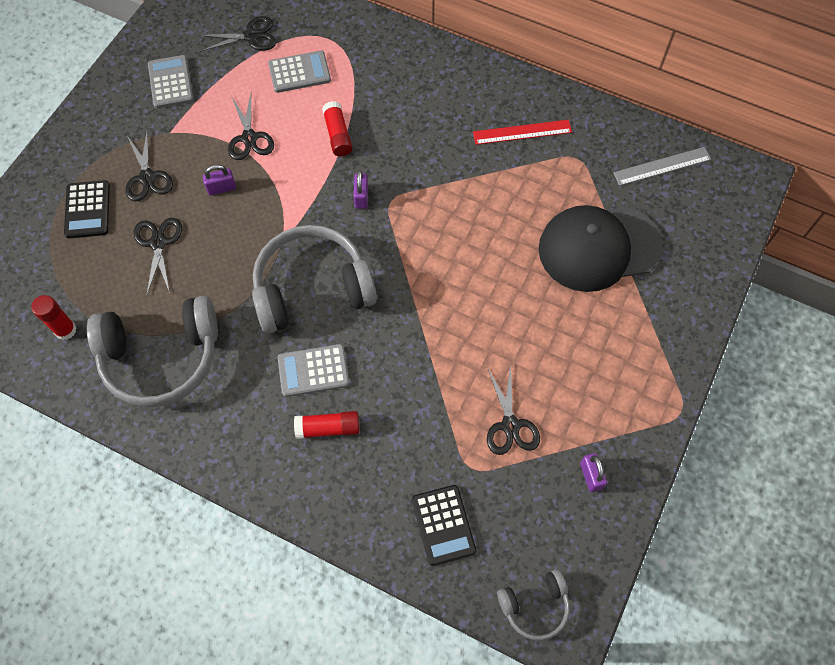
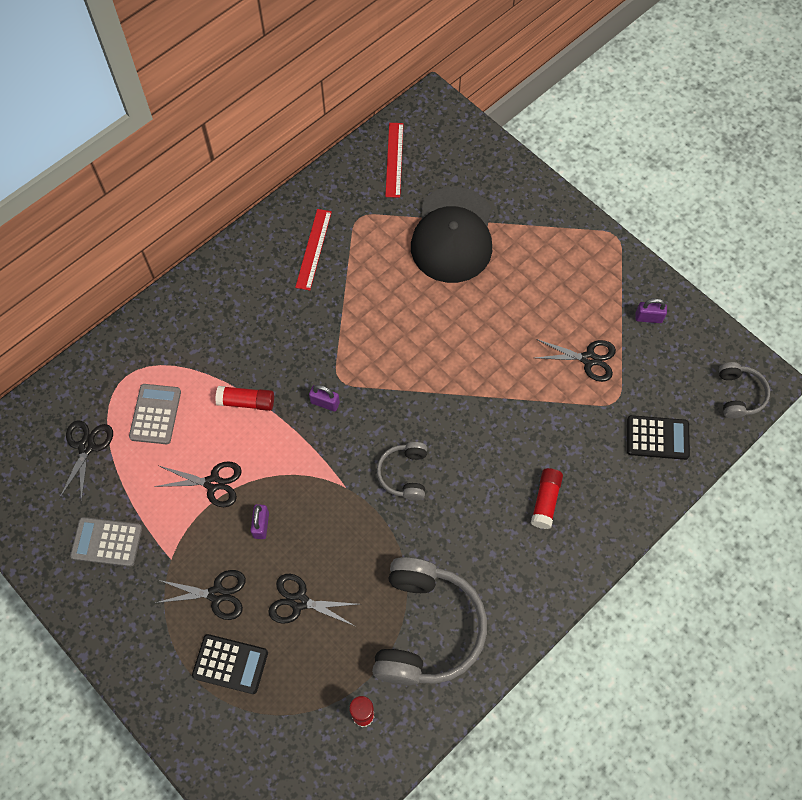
camera: 70 degrees left, 0 degrees up
grey headphones [252,225,377,334] -> grey headphones [377,442,427,501], size x0.50
grey calculator [278,344,349,397] -> none
grey ruler [613,147,711,186] -> red ruler [385,123,404,198]

